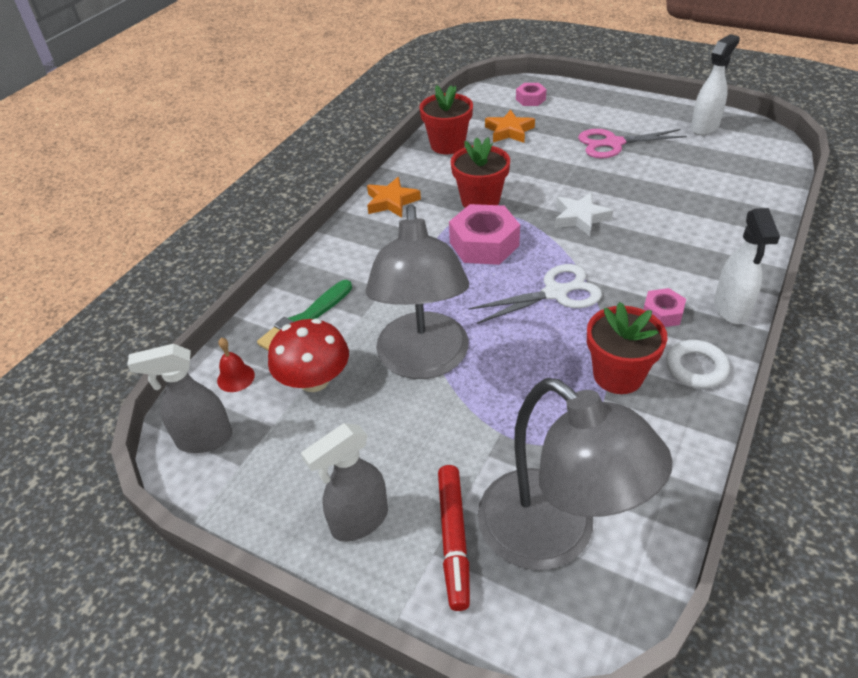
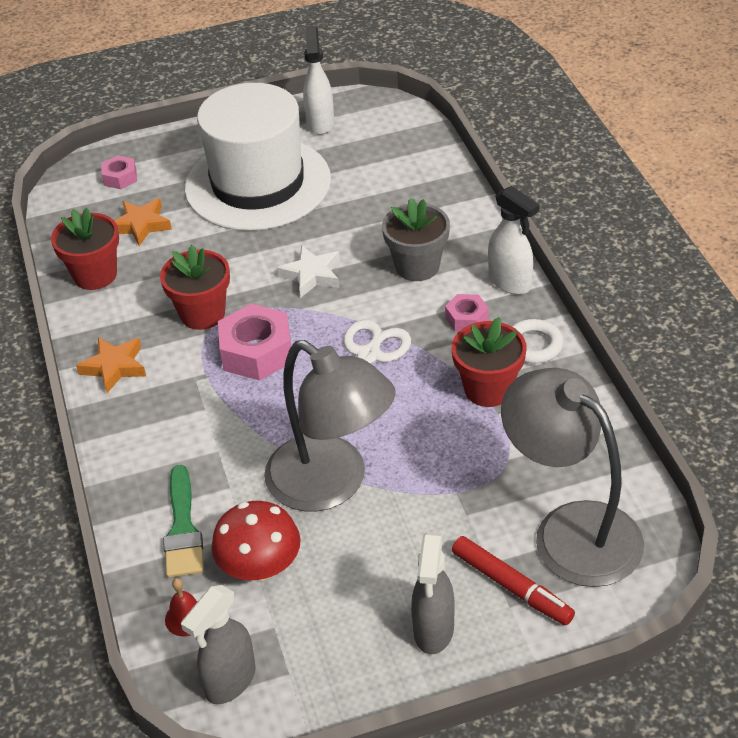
camera: 45 degrees left, 0 degrees up
grey lamp [478,378,673,570] -> grey lamp turned 135 degrees counterclockwise [501,368,644,587]
pink scissors [578,129,687,159] -> white hat [185,83,331,231]
none -> grey flower pot [382,198,450,281]

